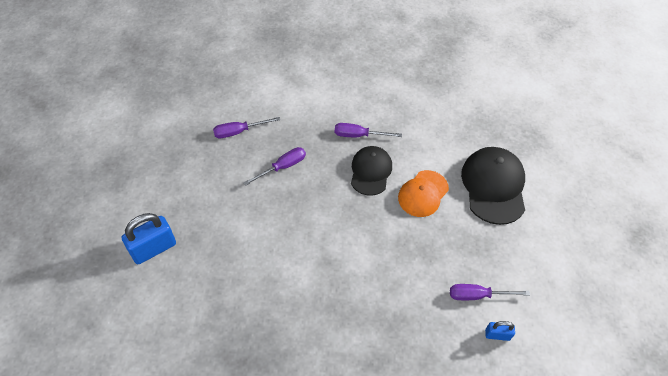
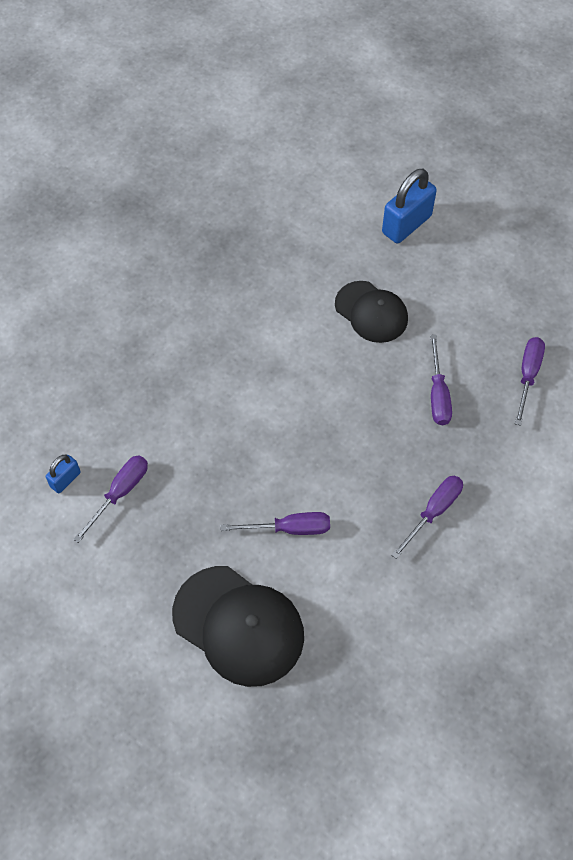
camera: 125 degrees right, 5 degrees up
blue padlock [122,213,176,264] -> blue padlock turned 45 degrees clockwise [382,169,437,243]
black cap [351,146,392,196] -> black cap moved to [335,281,408,343]
orange cap [398,170,449,217] -> purple screwdriver [221,512,330,535]

